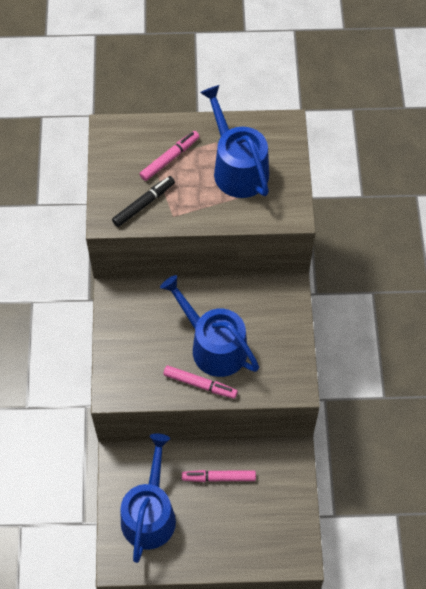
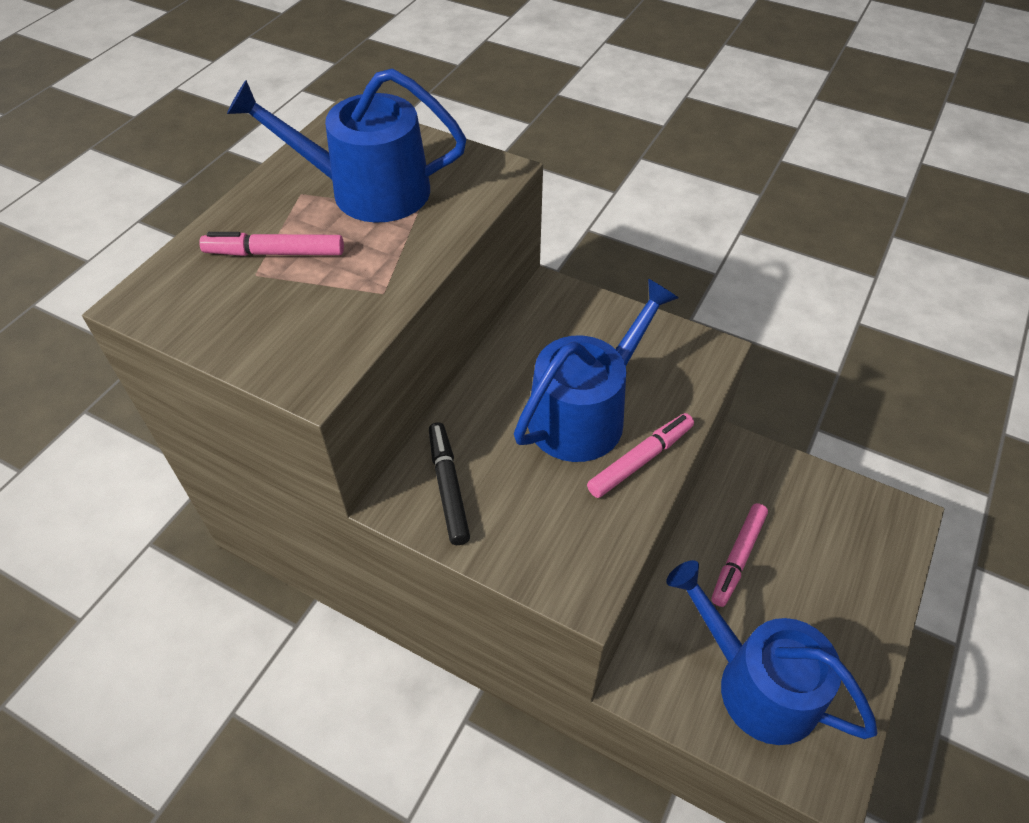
camera: 60 degrees left, 10 degrees down
black marker [112,176,175,227] -> black marker moved to [429,422,470,545]
pink marker [140,131,200,181] -> pink marker turned 75 degrees counterclockwise [199,232,344,256]
blue watering can [160,275,259,377] -> blue watering can turned 150 degrees clockwise [514,279,678,462]

